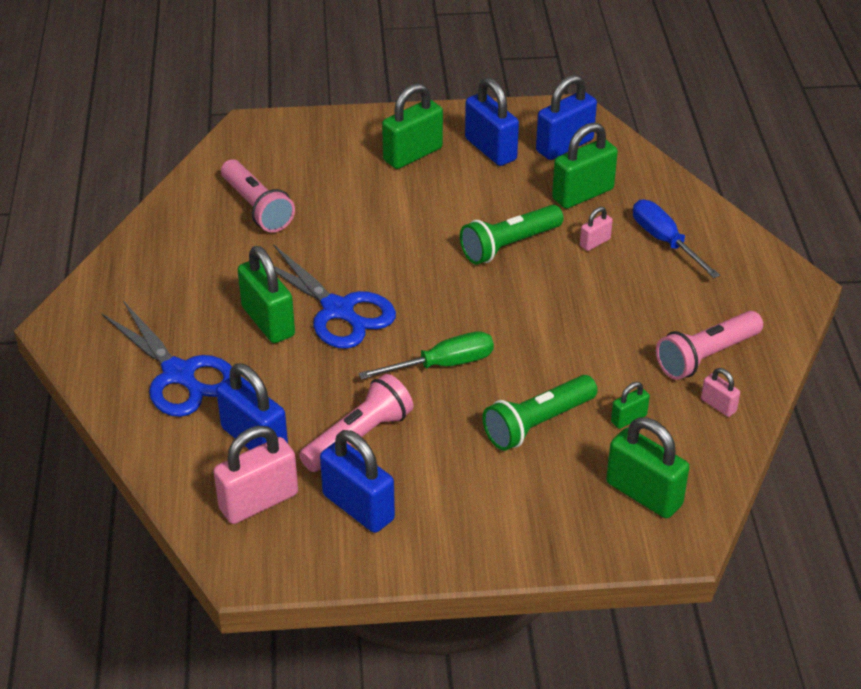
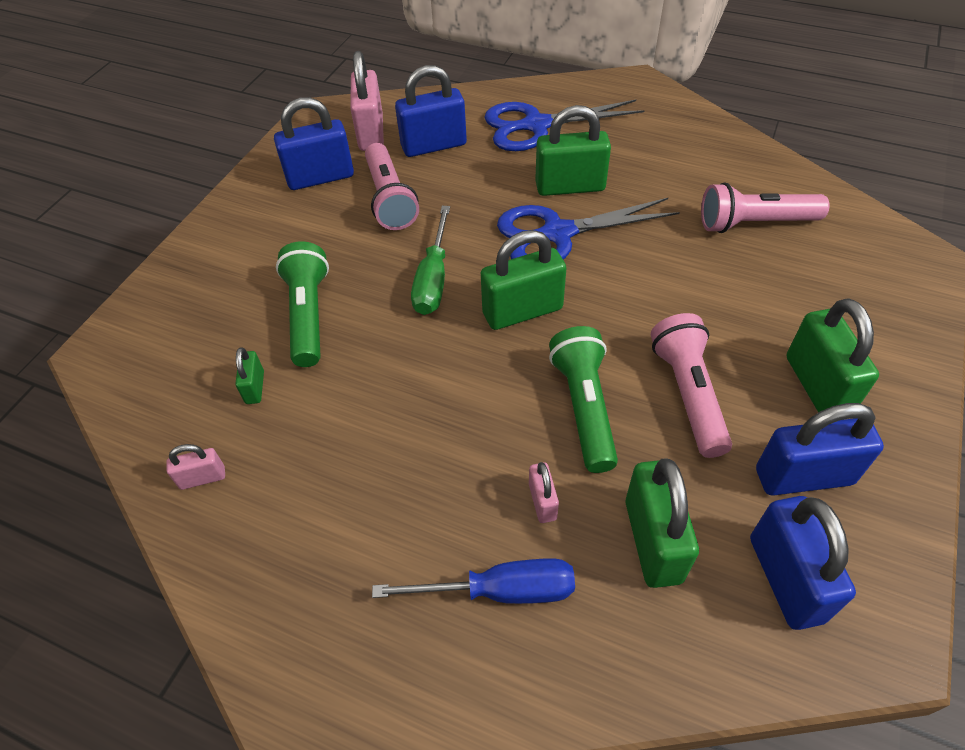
camera: 120 degrees right, 10 degrees up
green padlock [606,417,690,518] -> green padlock moved to [481,230,567,330]
pink flashlight [656,311,763,380] -> pink flashlight moved to [651,313,732,458]

